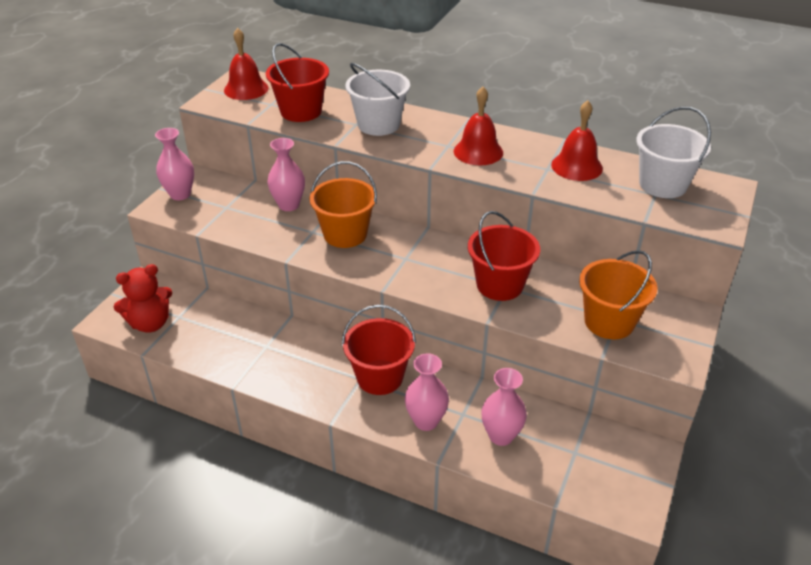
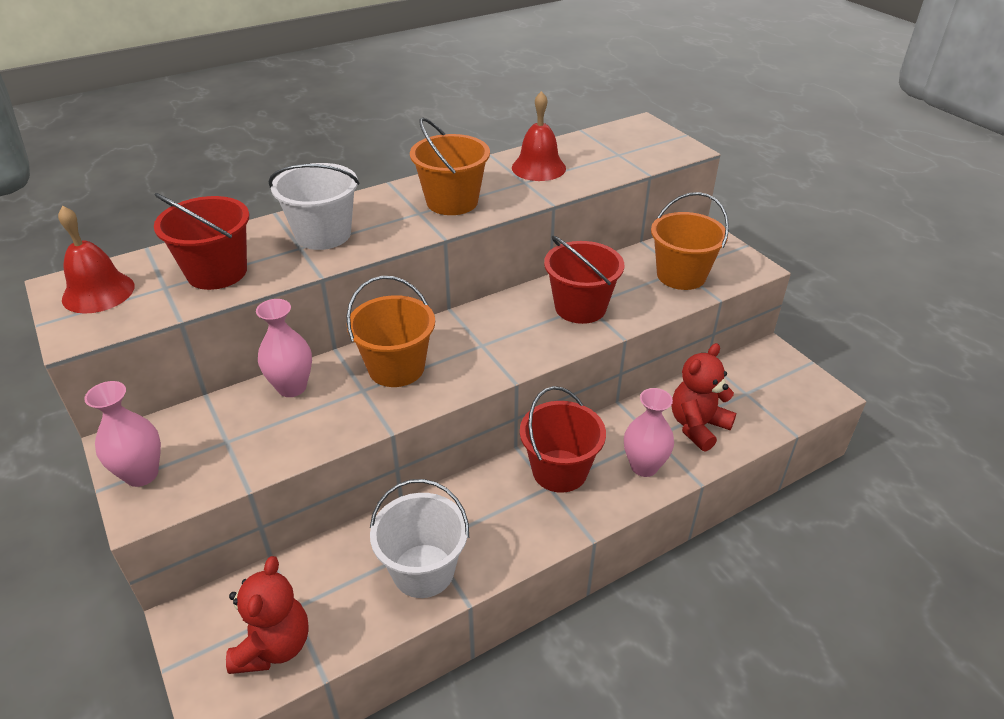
camera: 55 degrees left, 0 degrees up
red bell [454,86,503,165] -> orange bucket [410,118,490,215]
pink vase [481,368,527,446] -> red teddy bear [672,343,736,452]
white bucket [636,106,711,198] -> white bucket moved to [370,479,469,598]

